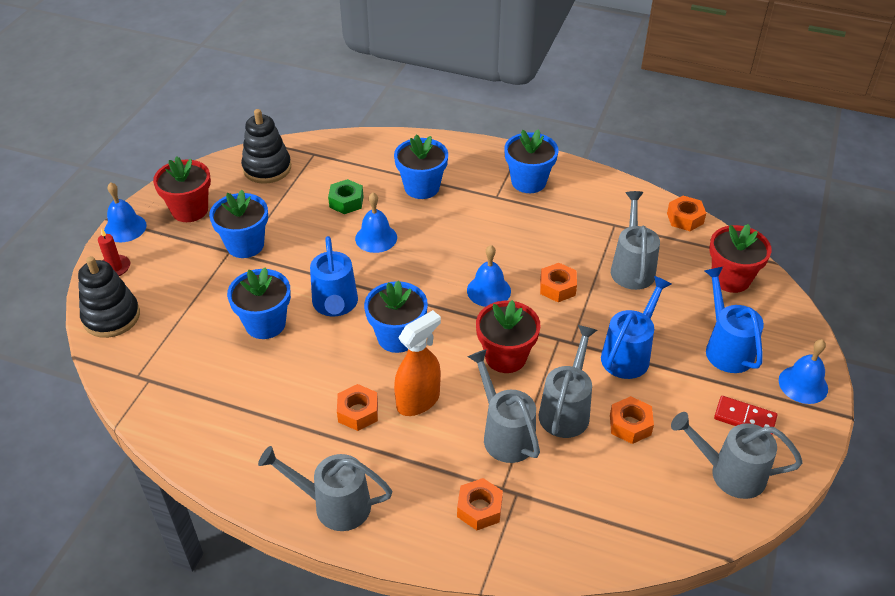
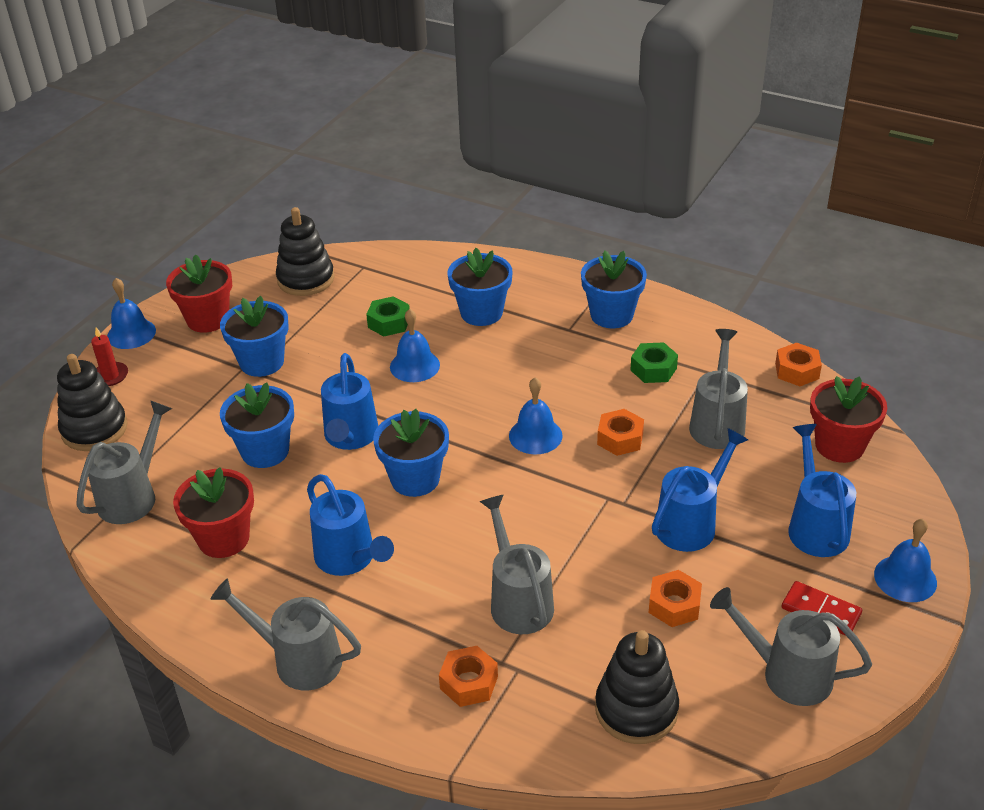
camera: 10 degrees right, 5 degrees down
orange nut [337,384,378,431] -> blue watering can [307,474,394,576]
orange spray bottle [394,310,441,416] -> none
red flower pot [476,300,541,373] -> red flower pot moved to [173,467,254,558]
grey watering can [539,325,597,438] -> grey watering can moved to [76,400,172,524]
none -> black stacking toy [595,630,679,744]
none -> green nut [630,342,678,383]

